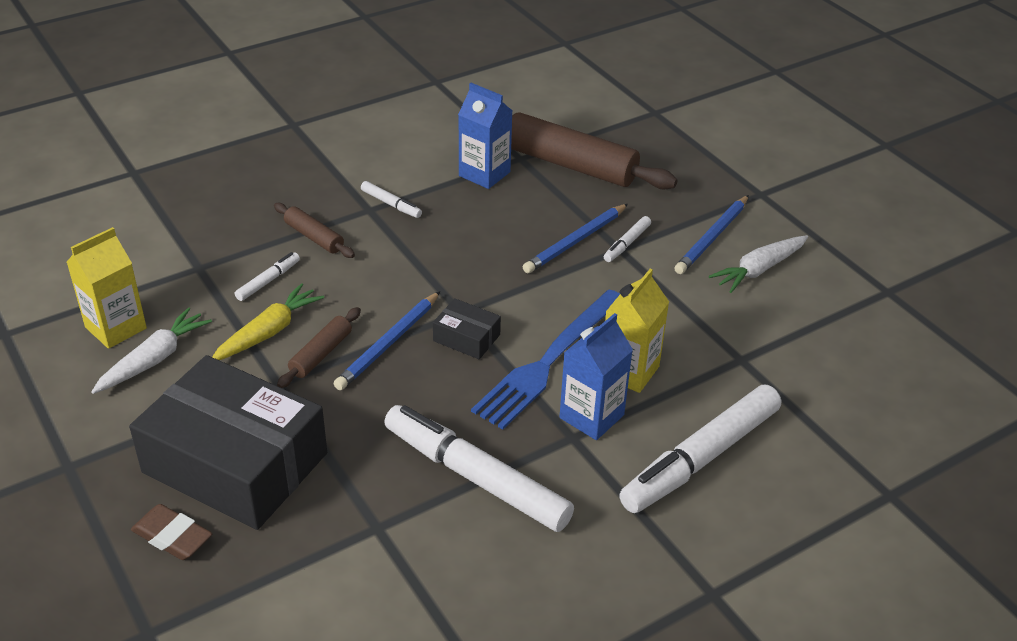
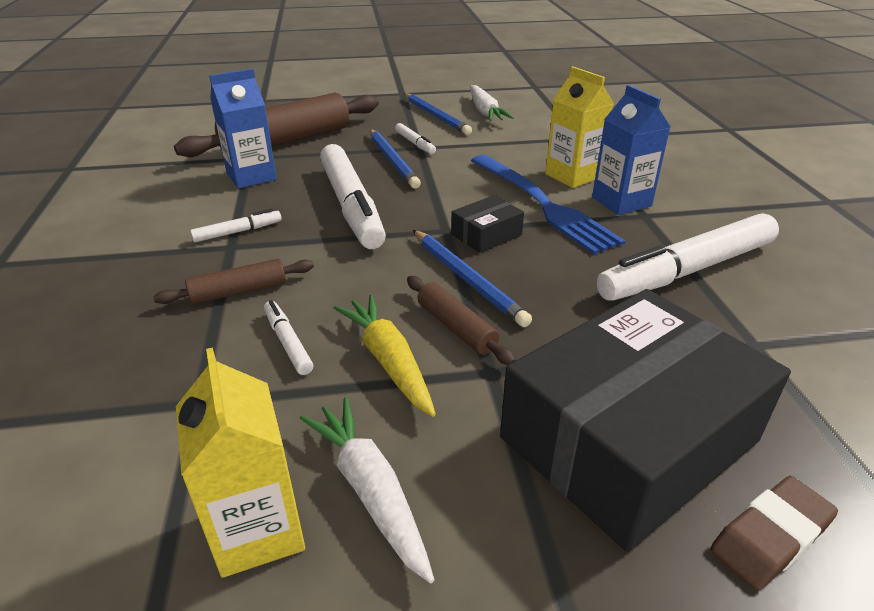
camera: 65 degrees left, 5 degrees down
white marker [619,385,781,513] -> white marker moved to [320,144,386,249]

